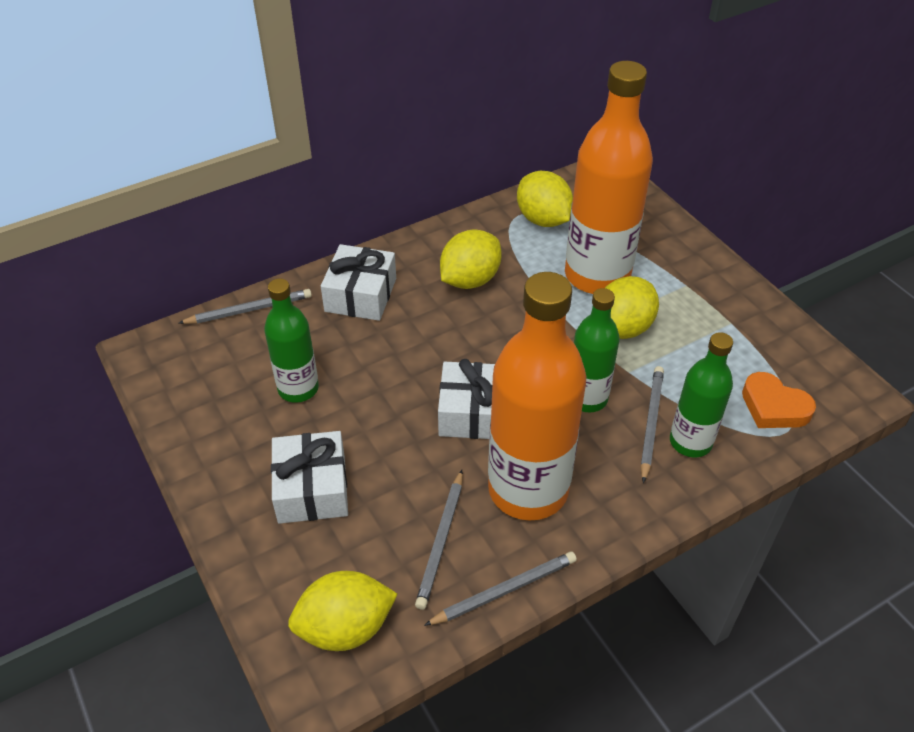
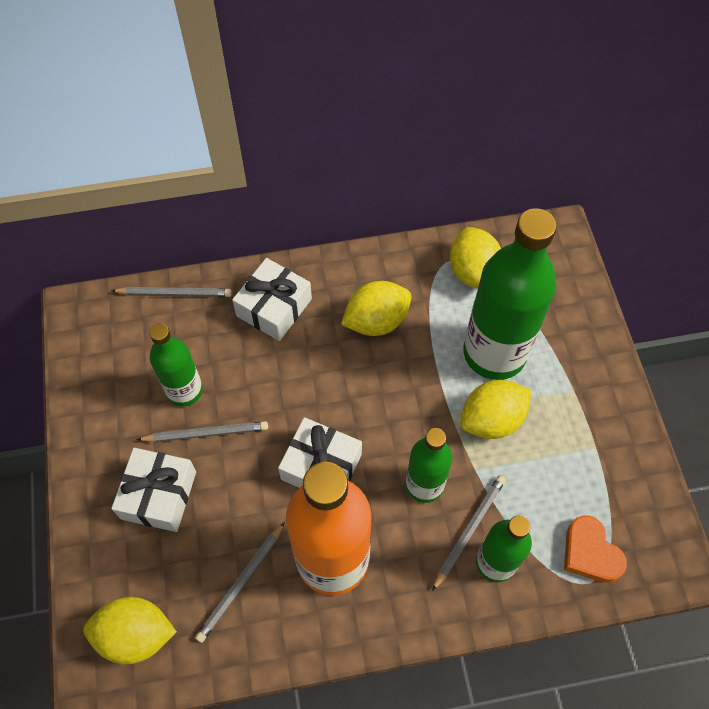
camera: 20 degrees right, 15 degrees up
grey pencil [424,552,577,626] -> grey pencil moved to [136,421,268,442]
orange bottle [565,61,653,294] -> green bottle [463,208,557,380]

